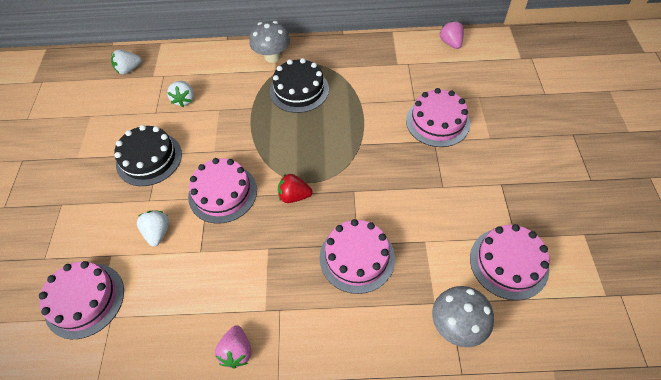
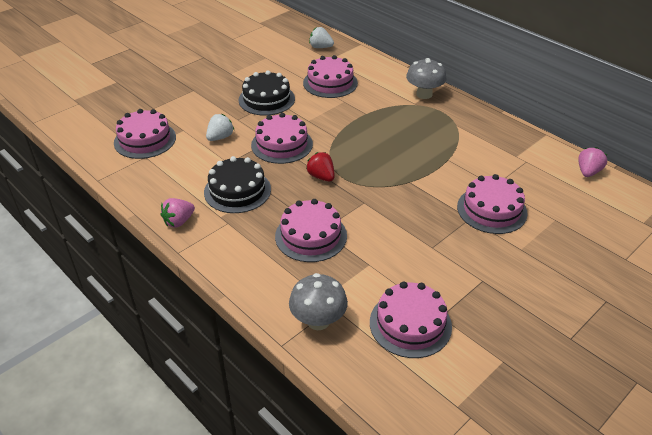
camera: 45 degrees right, 15 degrees down
white strawberry [167,81,194,107] -> pink cake [303,55,358,98]
black cake [270,58,329,113] -> black cake moved to [204,156,271,213]

